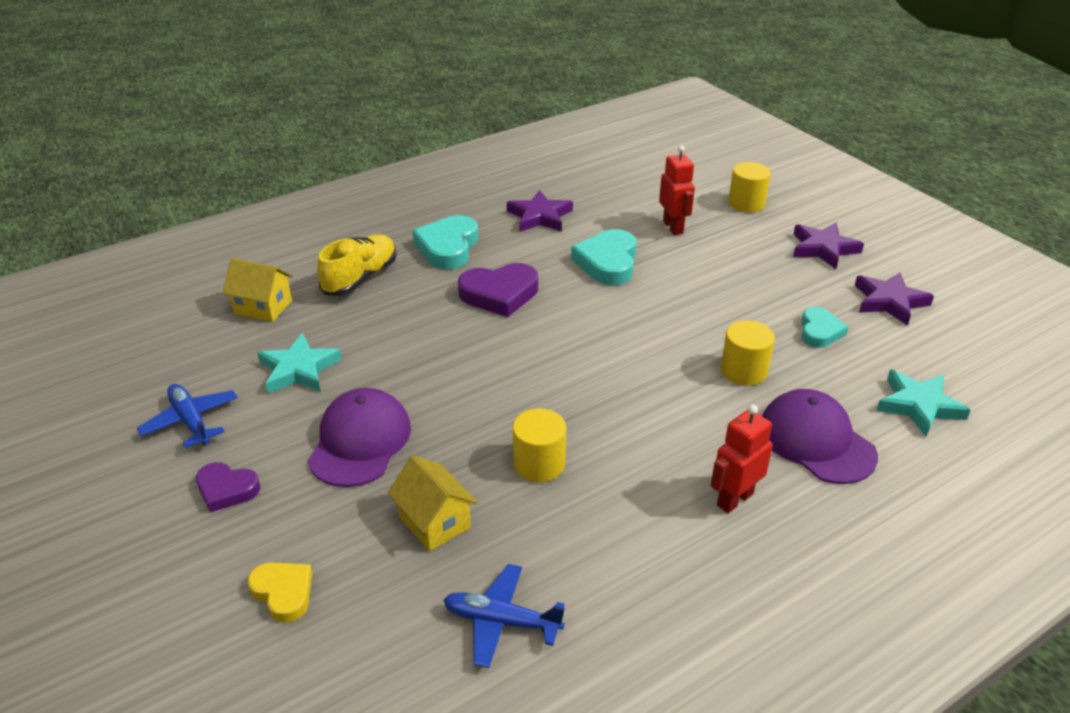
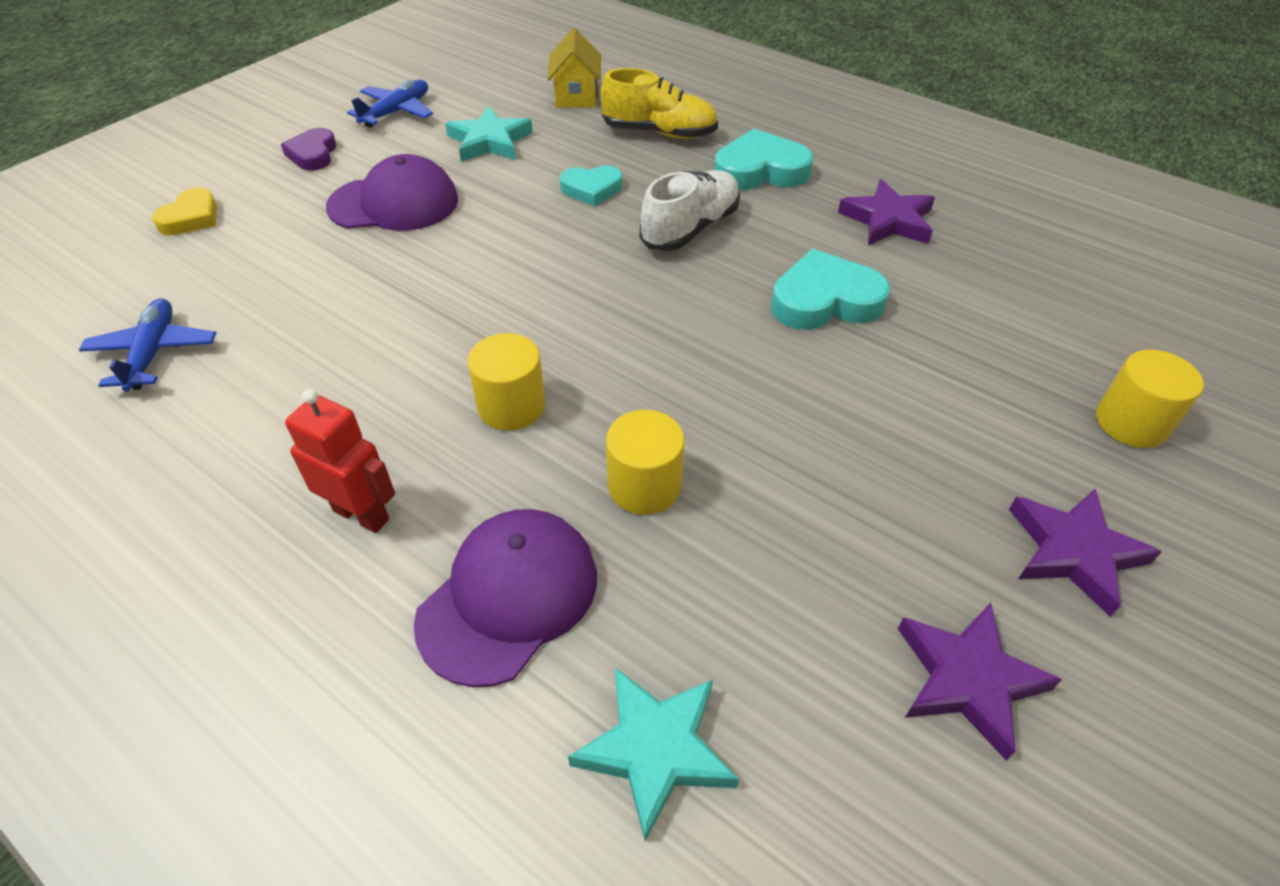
camera: 70 degrees right, 10 degrees up
yellow house [388,455,477,551] -> none
purple heart [458,263,538,317] -> white shoe [639,170,740,251]
yellow cylinder [513,408,566,482] -> yellow cylinder moved to [467,333,545,430]
red robot [659,146,695,235] -> none
turquoise heart [801,307,848,348] -> turquoise heart moved to [560,165,623,206]

